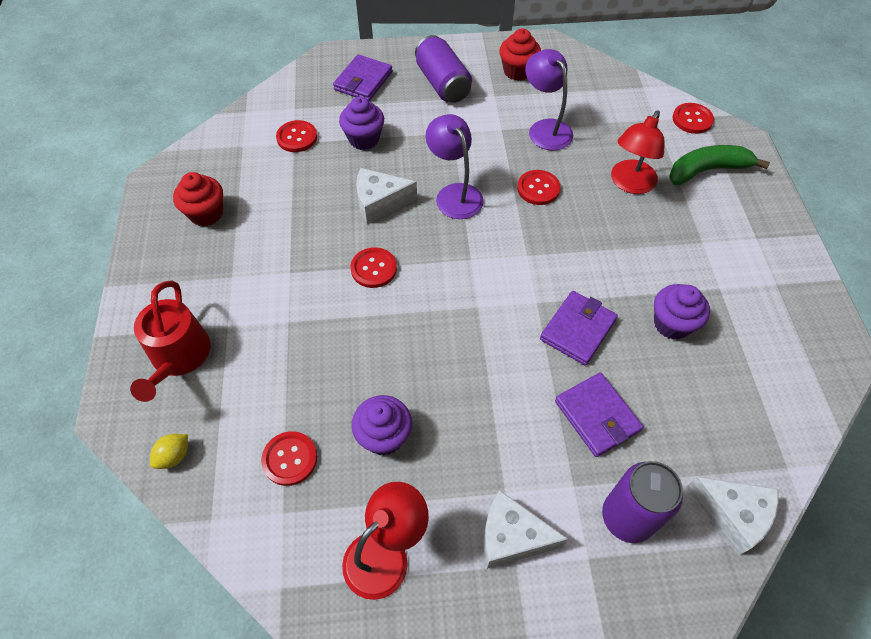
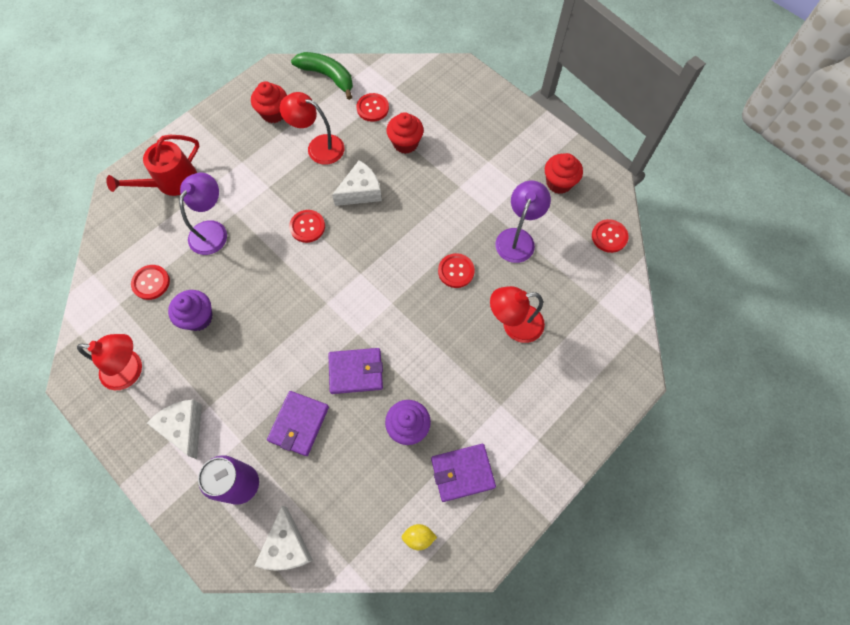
camera: 50 degrees right, 10 degrees up
yellow lemon [150,434,188,469] -> yellow lemon moved to [402,524,437,550]
purple wallet [333,54,392,101] -> purple wallet moved to [431,444,496,502]
purple cupcake [339,97,384,150] -> red cupcake [386,112,424,154]
white cheese [356,168,417,224] -> white cheese turned 105 degrees clockwise [332,160,382,206]
purple can [415,35,472,103] -> none
purple lamp [425,114,484,219] -> purple lamp moved to [179,173,227,255]
green banana [669,145,770,185] -> green banana moved to [291,52,353,100]
red button [672,103,714,134] -> red button moved to [592,219,629,253]
none -> red lamp [280,92,344,165]

